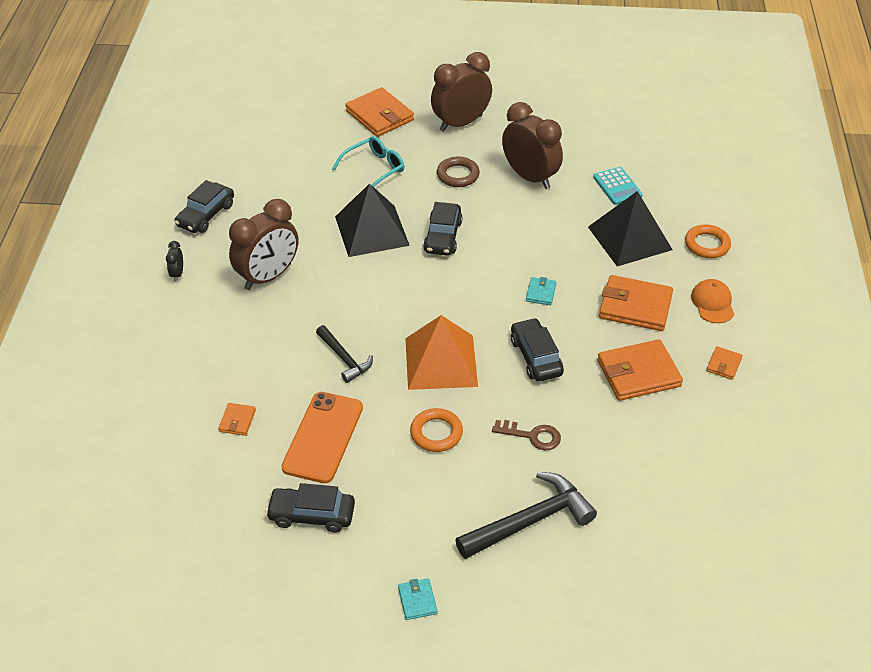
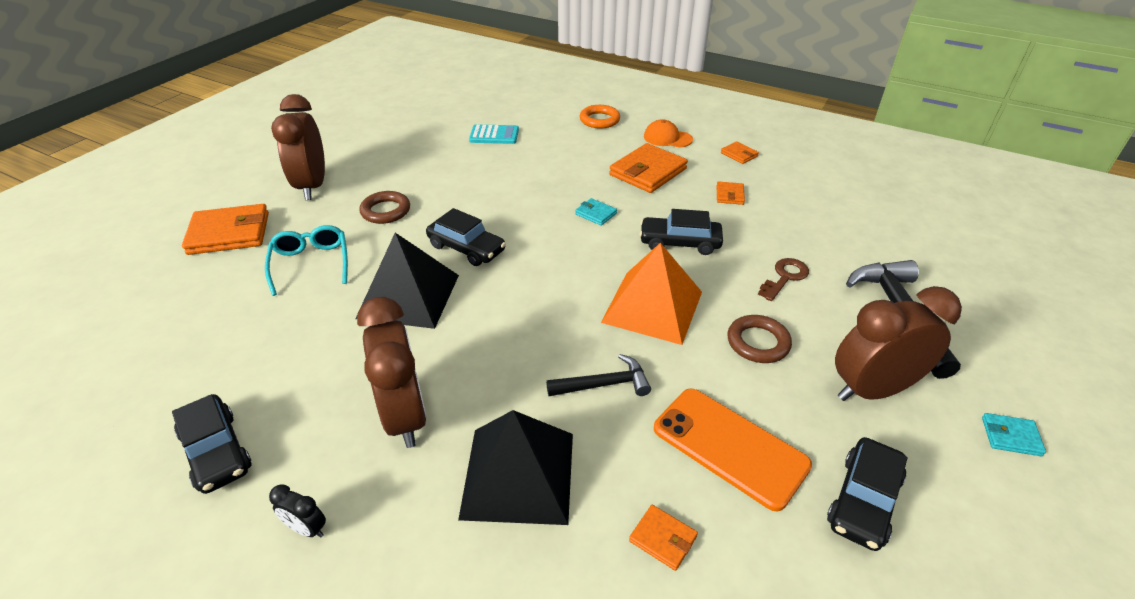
camera: 65 degrees left, 5 degrees down
orange ring [410,408,463,452] -> brown ring [728,315,792,363]
brown clock [502,102,563,189] -> brown clock moved to [835,286,962,401]
black pyramid [588,191,673,266] -> black pyramid moved to [458,410,573,525]
orange wallet [597,339,683,401] -> orange wallet [717,181,745,205], size x0.48

